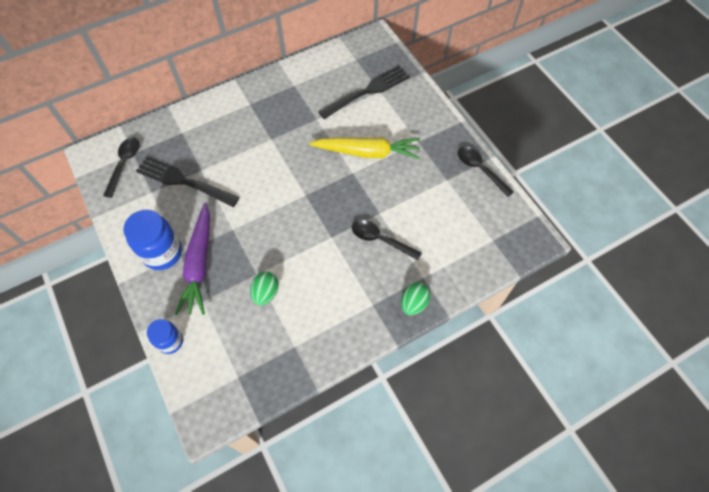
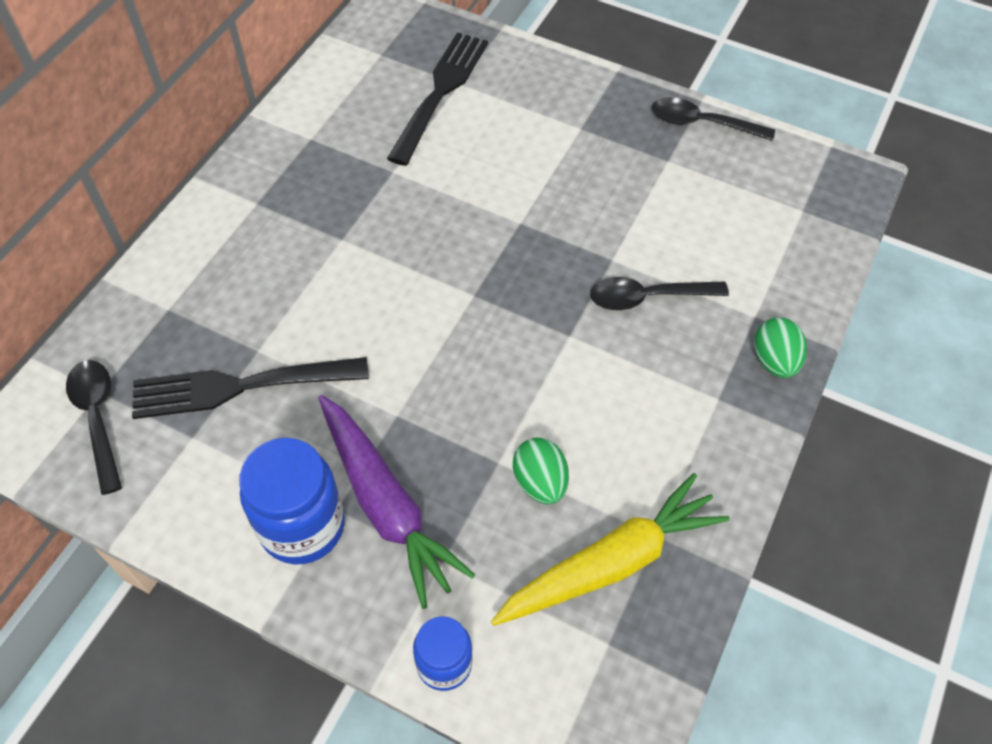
camera: 35 degrees left, 5 degrees down
yellow carrot [309,137,420,159] -> yellow carrot moved to [491,473,730,626]

